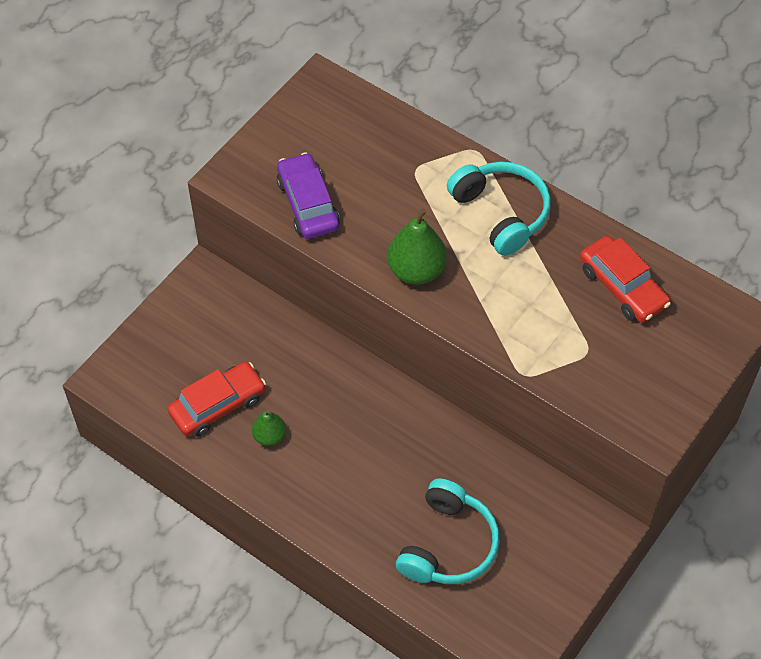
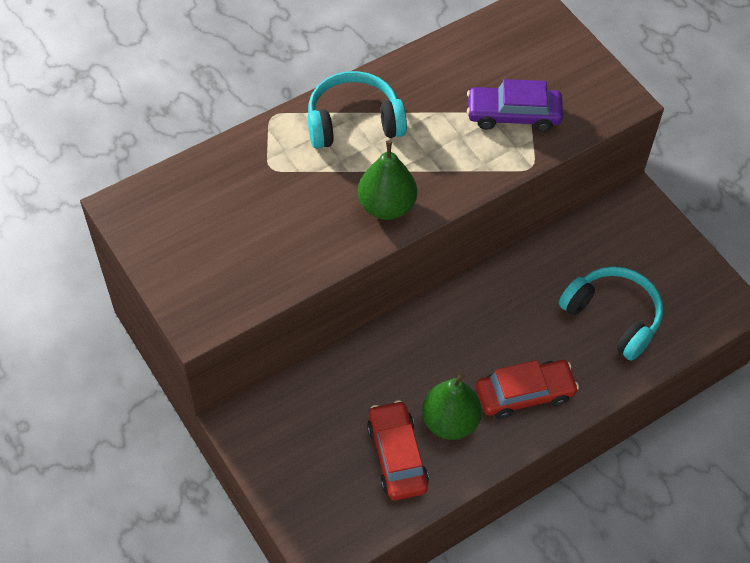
camera: 70 degrees left, 0 degrees up
green pear [252,410,286,446] -> green pear [422,373,482,440], size x1.70
purple car [277,152,340,239] -> purple car moved to [467,79,563,132]
red car [580,236,671,323] -> red car moved to [476,360,579,419]

